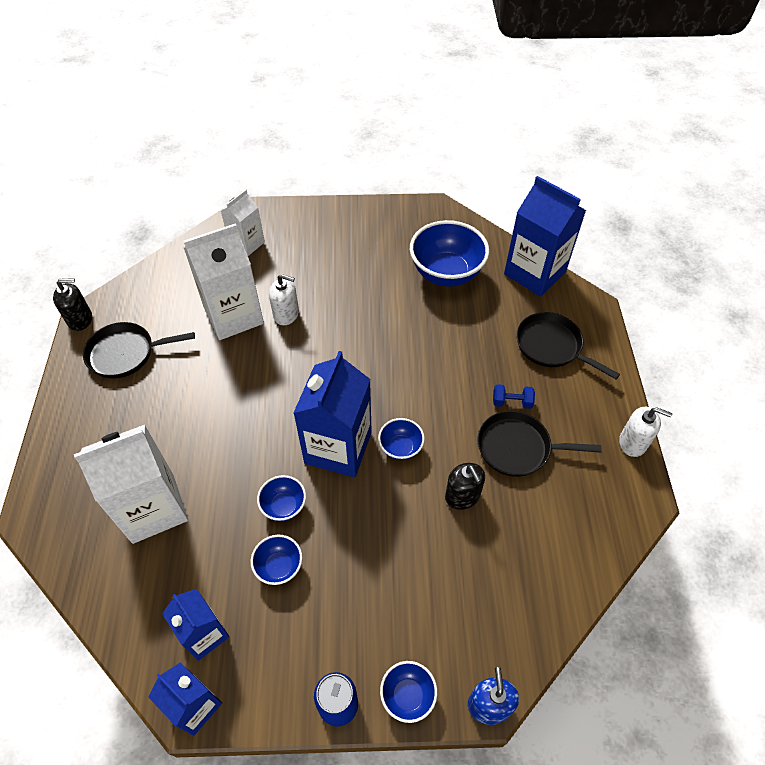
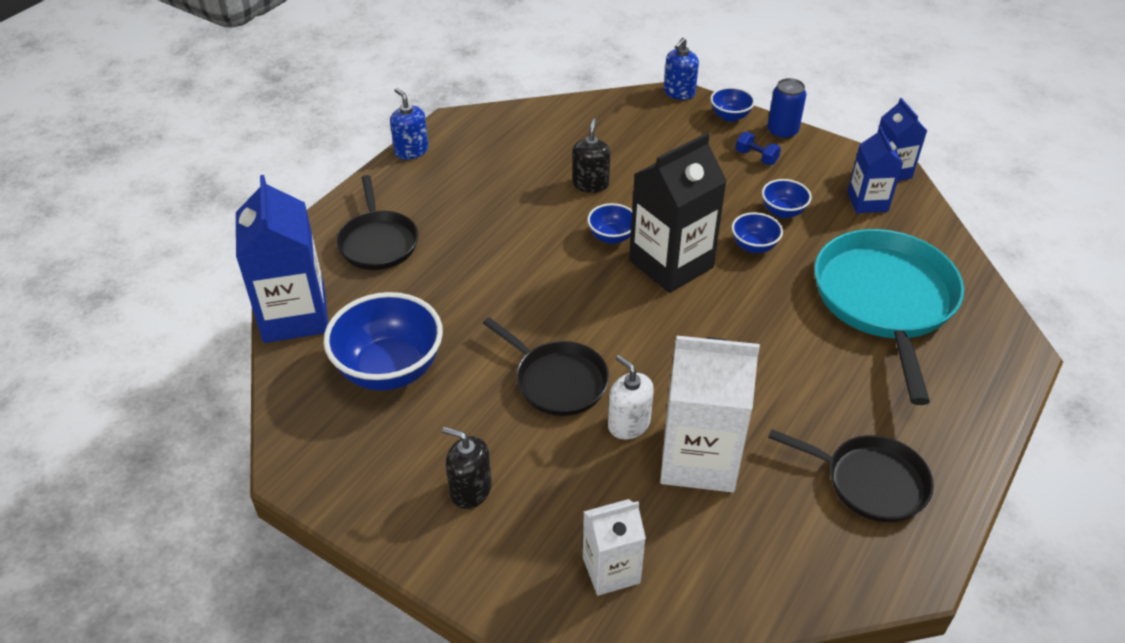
camera: 145 degrees left, 10 degrees down
black soap dispenser [53,278,92,331] -> black soap dispenser moved to [442,427,492,509]
white carton [74,425,188,544] -> turquoise pan [814,229,964,405]
blue carton [294,351,372,478] -> black carton [629,133,727,293]
black pan [477,411,602,477] -> black pan moved to [483,317,609,416]
blue dumbbell [493,384,535,409] -> blue dumbbell moved to [736,132,781,165]
white soap dispenser [619,407,672,457] -> blue soap dispenser [390,88,429,160]

